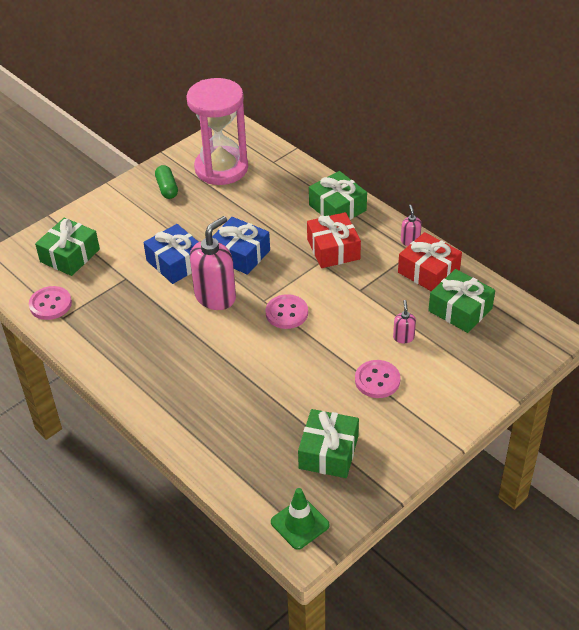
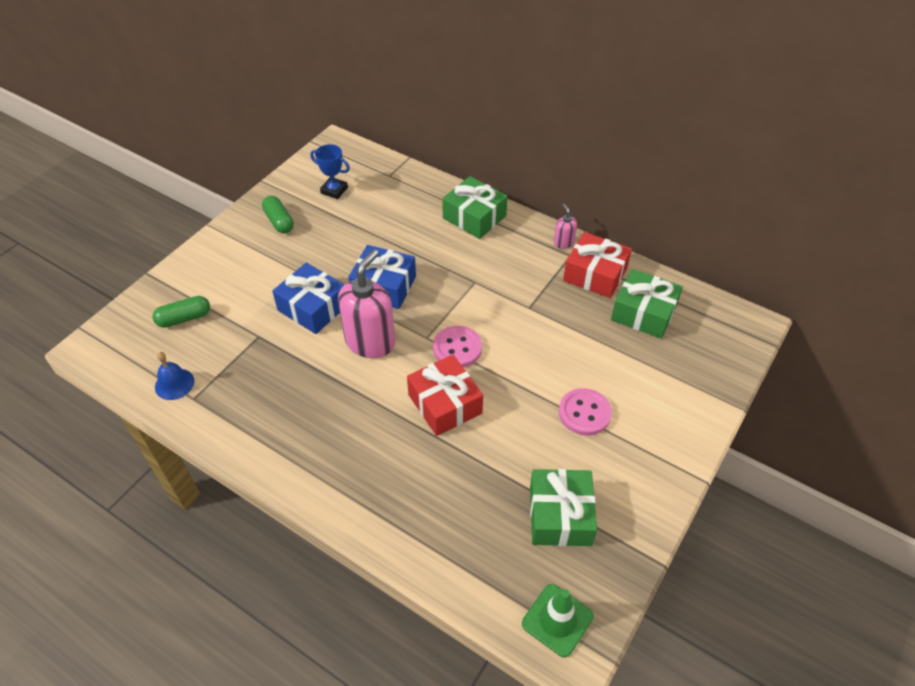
camera: 15 degrees left, 5 degrees up
pink button [29,286,72,320] -> blue bell [155,352,194,400]
green gift [35,218,100,276] -> green capsule [152,296,210,328]
pink hourglass [186,78,248,185] -> blue trophy [310,144,350,199]
red gift [307,212,361,268] -> red gift moved to [407,355,483,436]
pink soap dispenser [393,300,416,343] -> none

